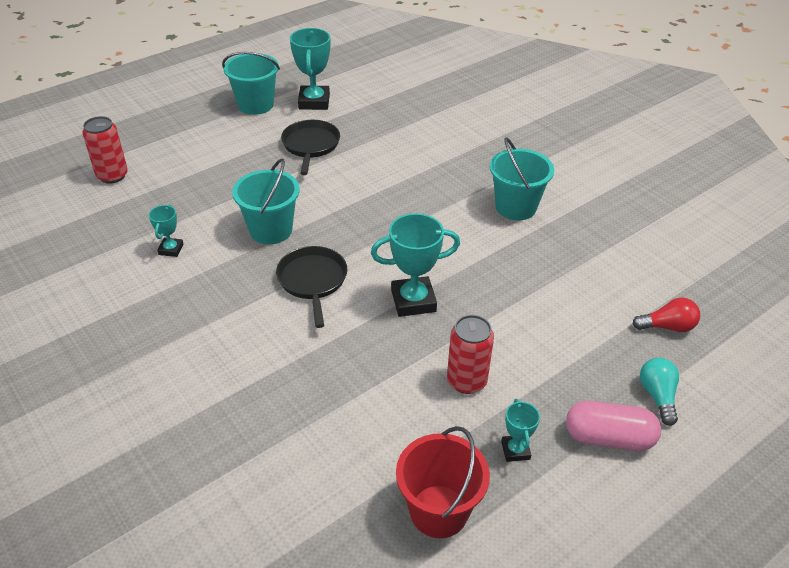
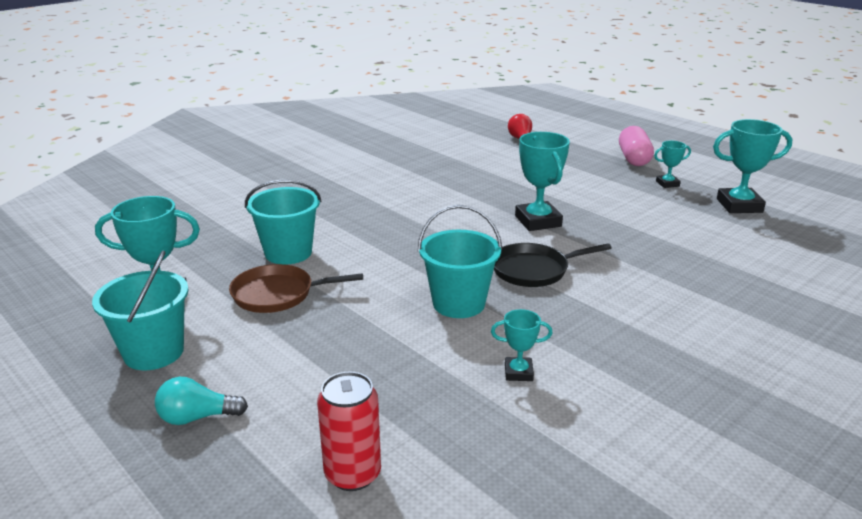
camera: 95 degrees left, 15 degrees down
black pan [281,120,340,175] -> brown pan [229,264,363,313]
red bucket [396,426,490,538] -> turquoise trophy [713,119,792,213]
red can [447,315,494,394] -> none
turquoise bucket [490,137,554,220] -> turquoise bucket moved to [245,180,321,265]
turquoise light bulb [640,358,679,426] -> turquoise light bulb moved to [155,377,248,425]

